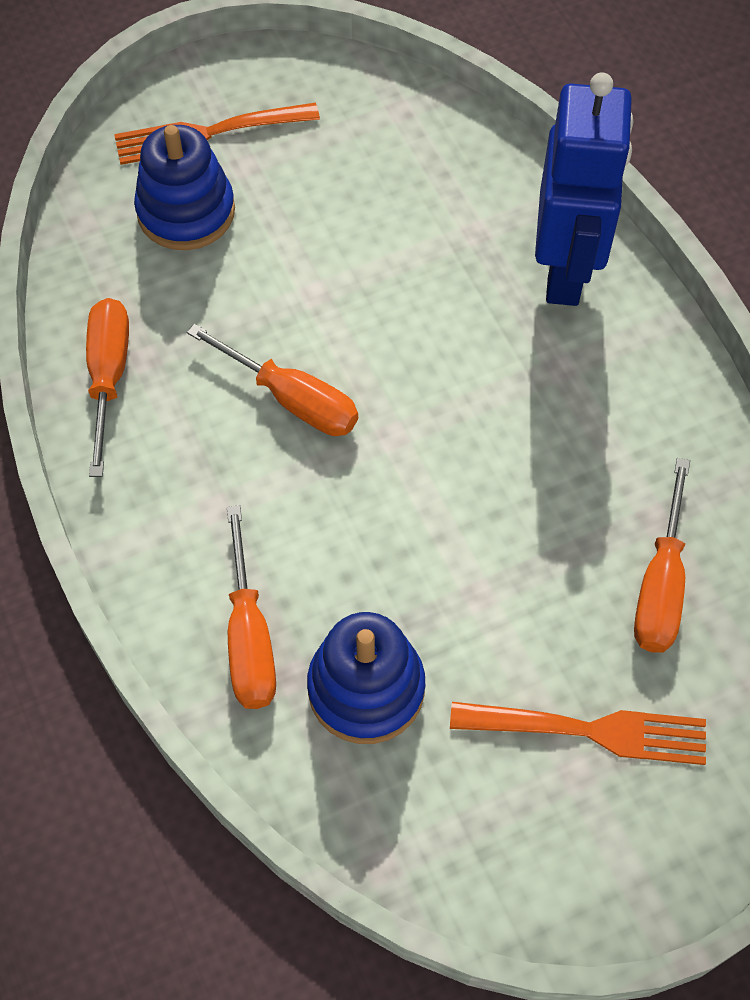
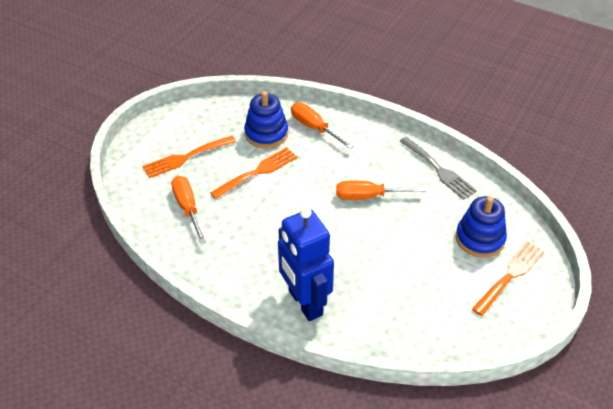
camera: 145 degrees right, 15 degrees down
orange screwdriver [86,298,129,477] -> grey fork [400,137,477,200]
none -> orange fork [210,147,298,199]

